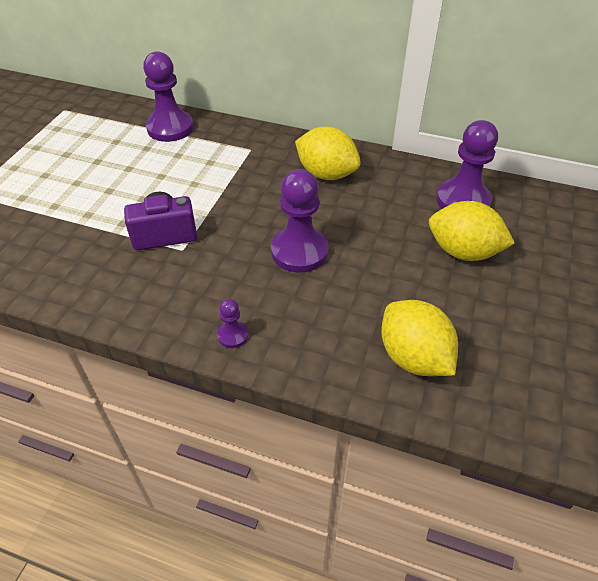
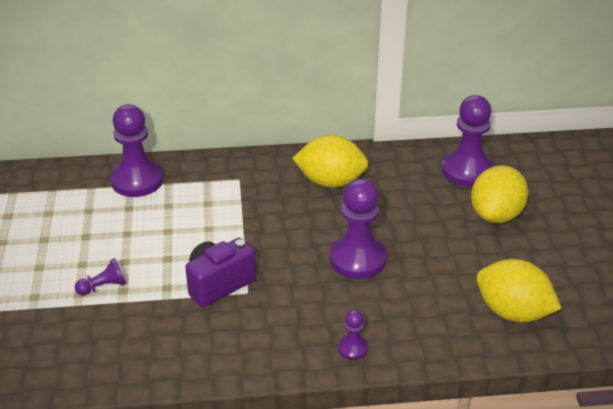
camera: 25 degrees left, 10 degrees down
yellow lemon [429,201,515,261] -> yellow lemon turned 60 degrees counterclockwise [471,165,528,223]
none -> purple pawn [75,258,126,295]

